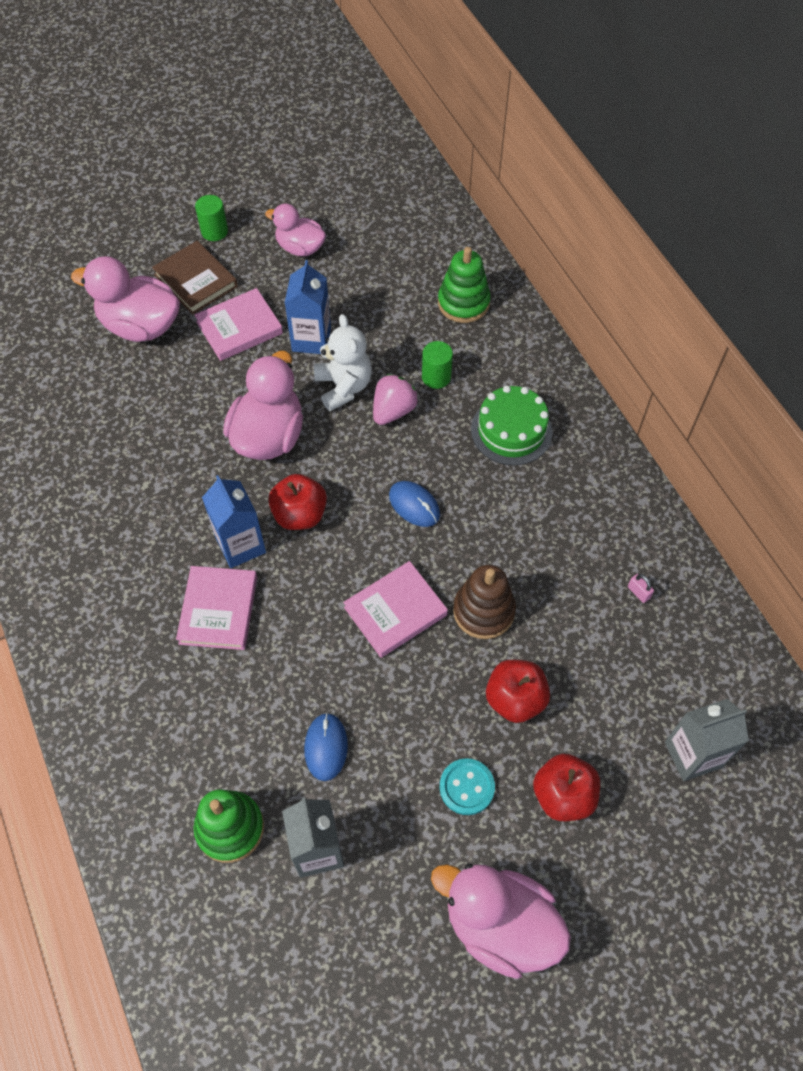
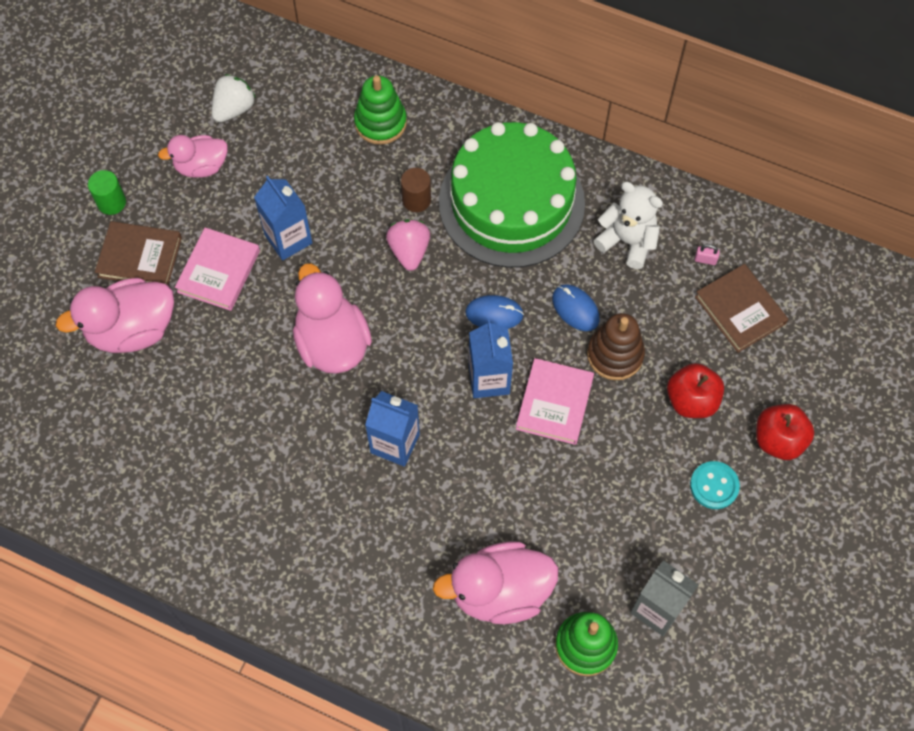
camera: 40 degrees left, 5 degrees up
pink book [176,566,257,650] -> none
red apple [268,474,327,530] -> none
blue mouse [304,713,348,781] -> blue mouse moved to [552,284,600,331]
white teddy bear [314,314,372,411] -> white teddy bear moved to [593,182,663,269]
green cylinder [422,341,453,389] -> brown cylinder [401,168,431,212]
pink duck [431,864,571,979] -> pink duck moved to [433,541,558,624]
green cake [471,385,552,466] -> green cake [439,122,585,268], size x1.87
grey carton [665,699,749,781] -> none
none -> white strawberry [212,74,256,122]
none -> blue carton [469,320,513,398]
none -> brown book [695,264,788,353]

